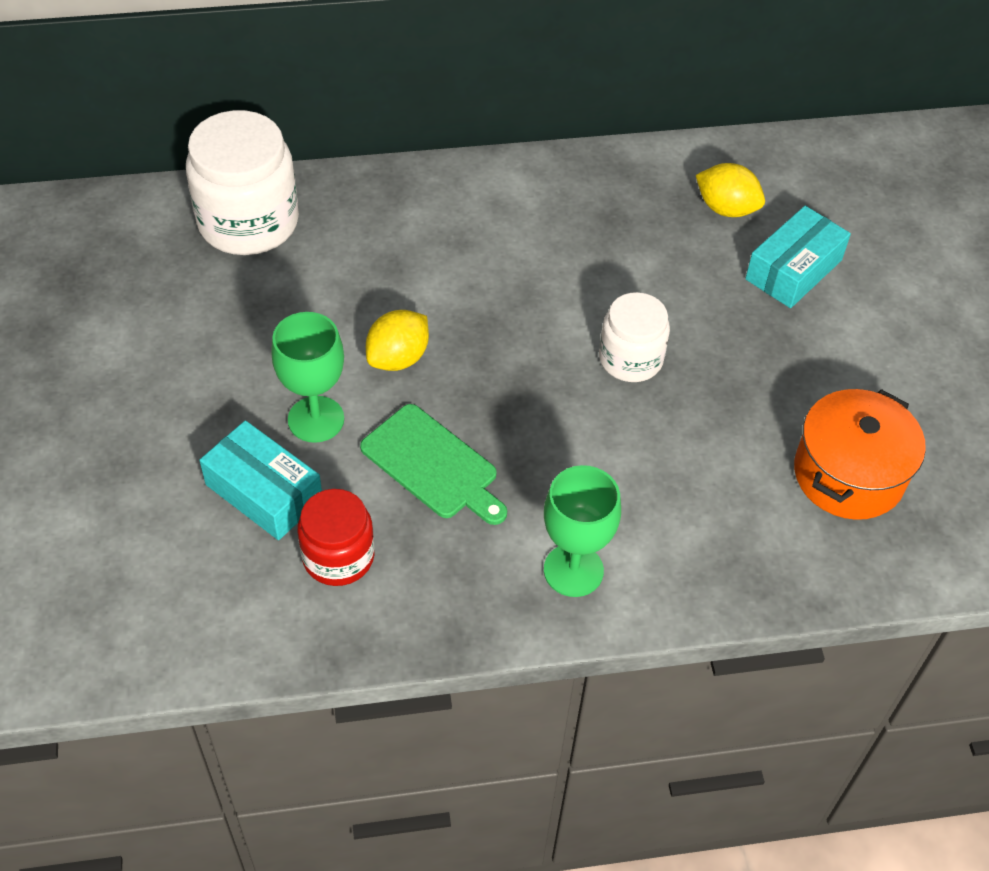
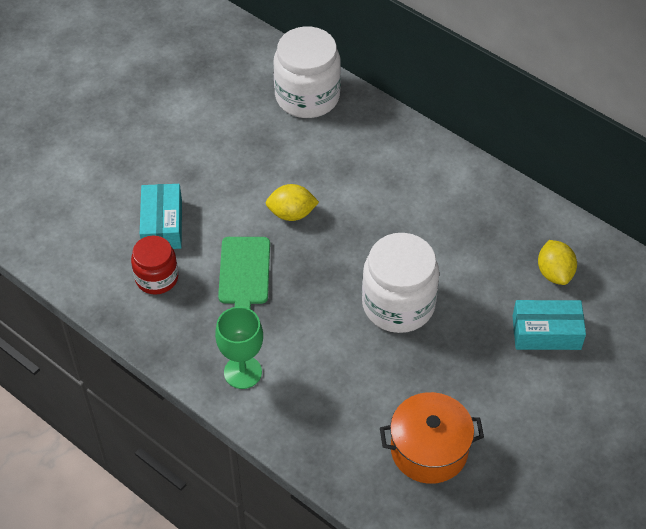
camera: 50 degrees right, 0 degrees up
green goblet [271,312,344,443] -> none
white jar [599,292,670,382] -> white jar [362,233,439,333], size x1.66

